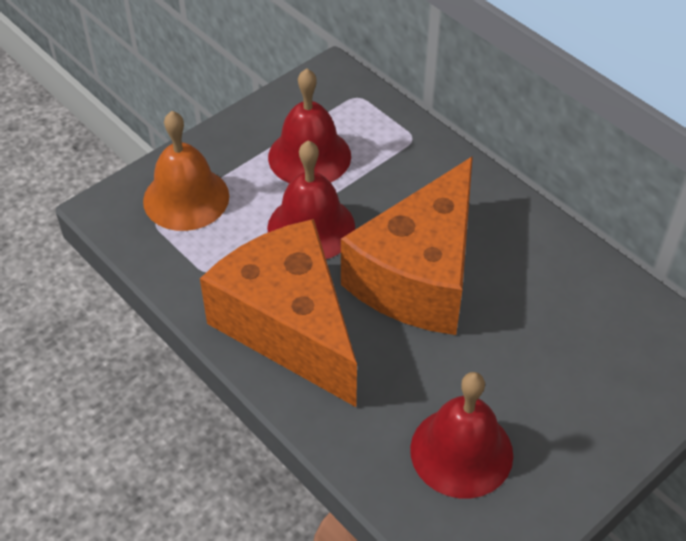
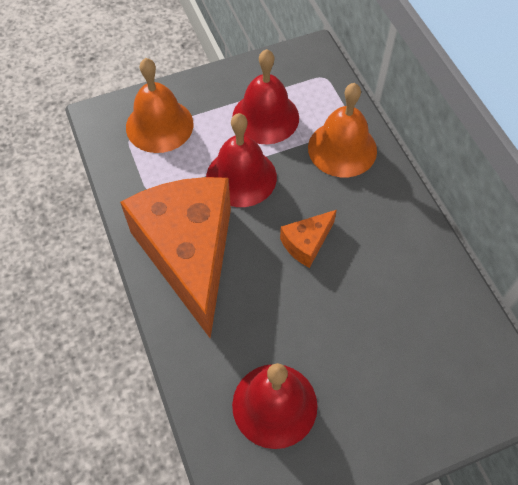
camera: 20 degrees right, 10 degrees up
orange cheese [341,156,473,335] -> orange cheese [280,210,337,268], size x0.42
none -> orange bell [308,83,377,177]

